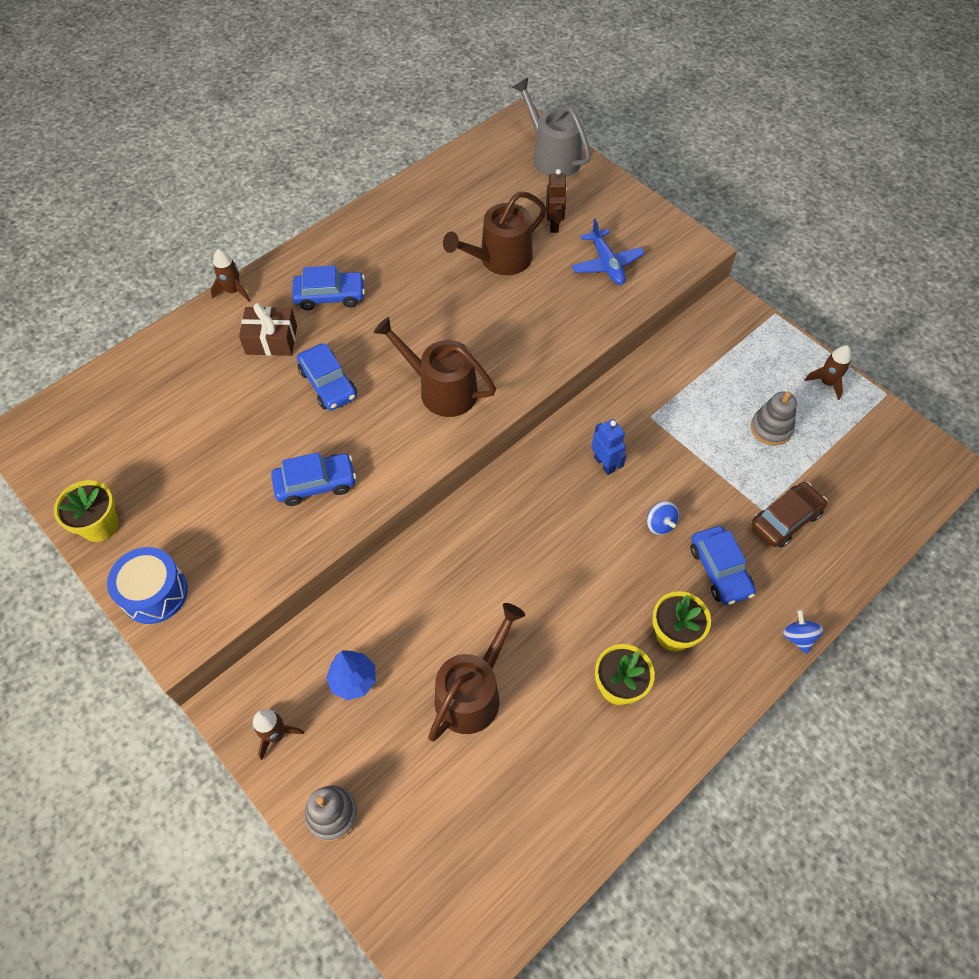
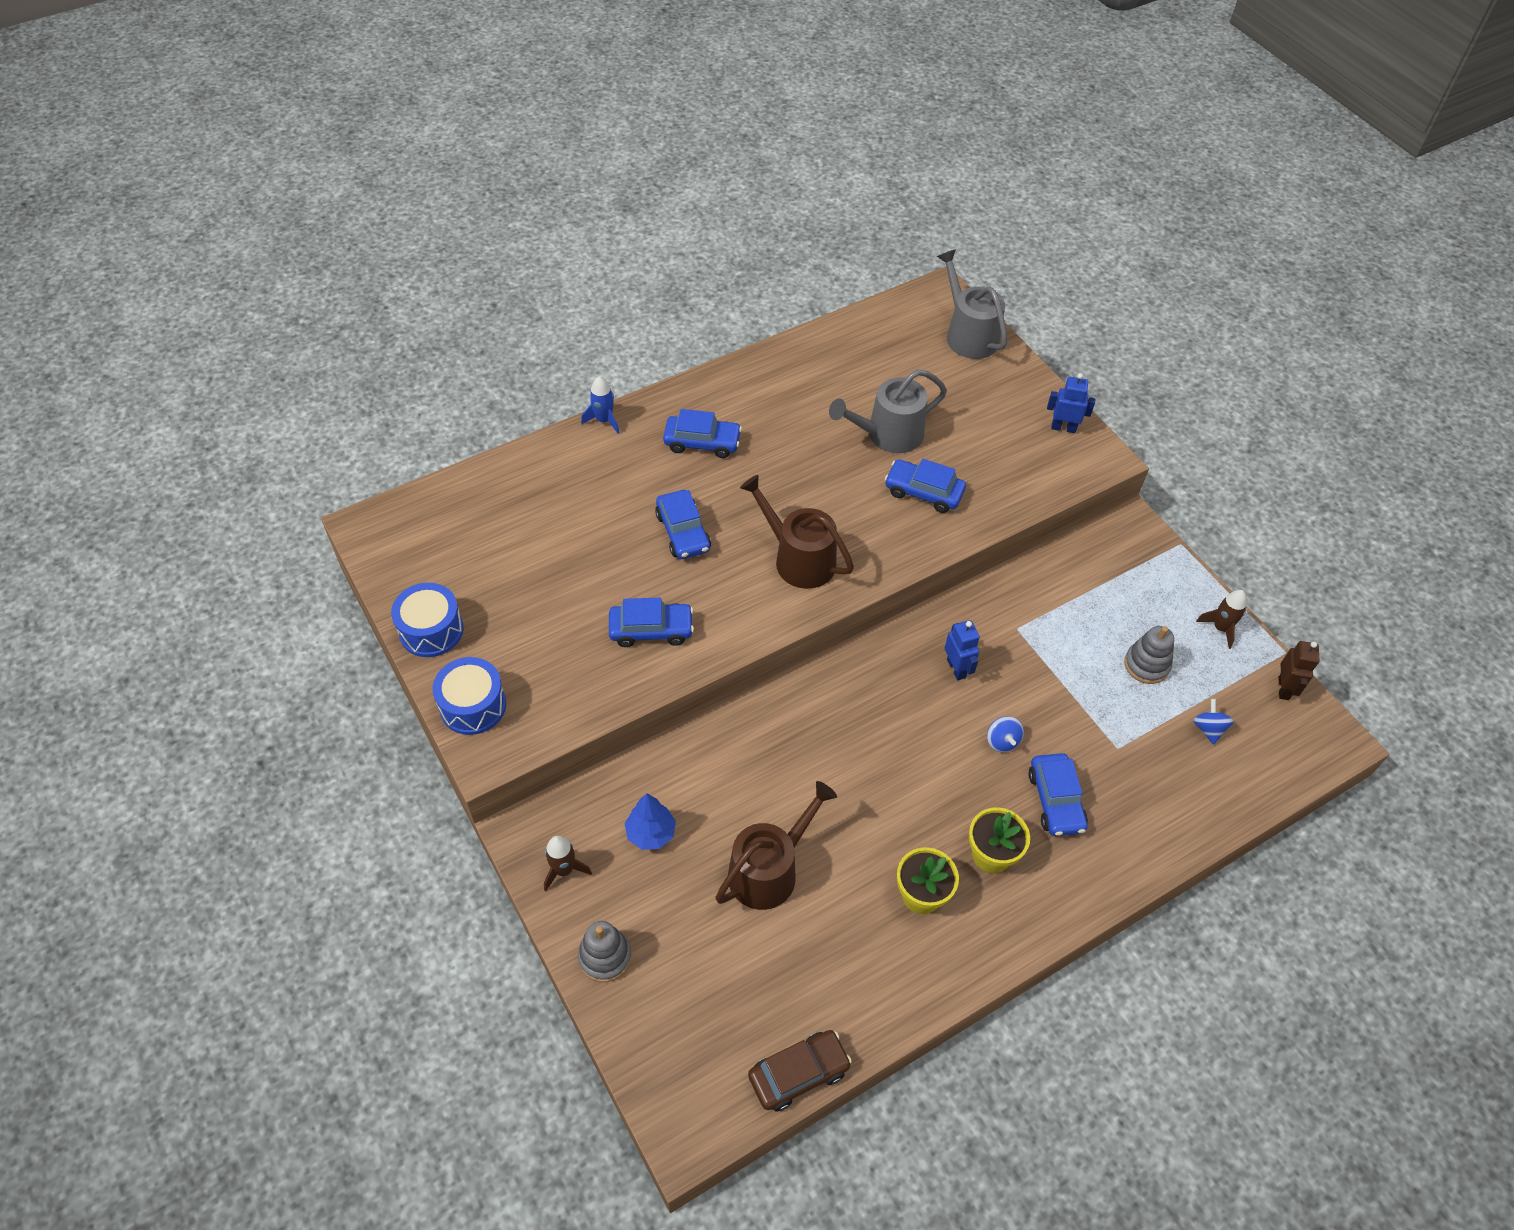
camera: 10 degrees right, 5 degrees down
yellow flower pot [54,480,119,542] -> blue drum [391,583,464,657]
brown rocket [210,249,250,301] -> blue rocket [581,376,619,434]
brown gift [239,303,297,356] -> none
brown watering can [443,192,547,275] -> grey watering can [829,369,947,453]
brown robot [546,169,567,233] -> brown robot moved to [1279,641,1320,700]
blue plane [572,218,645,285] -> none
brown car [751,482,827,548] -> brown car moved to [748,1030,852,1112]
blue spinning top [783,609,824,654] -> blue spinning top moved to [1193,699,1234,745]
none -> blue car [885,459,966,513]
none -> blue robot [1047,373,1095,433]

